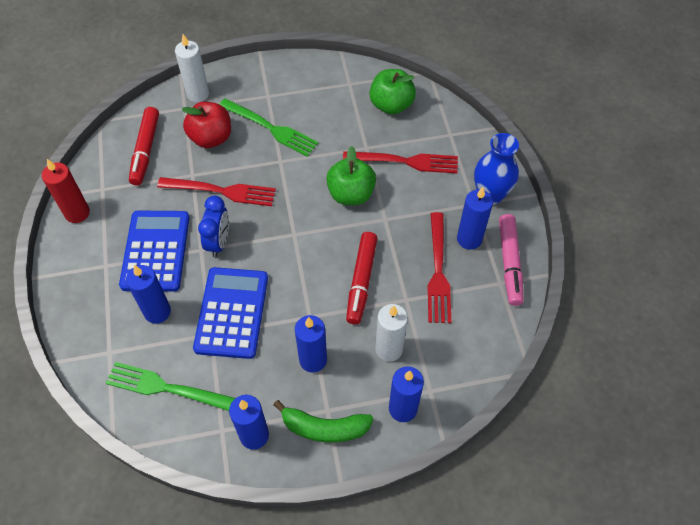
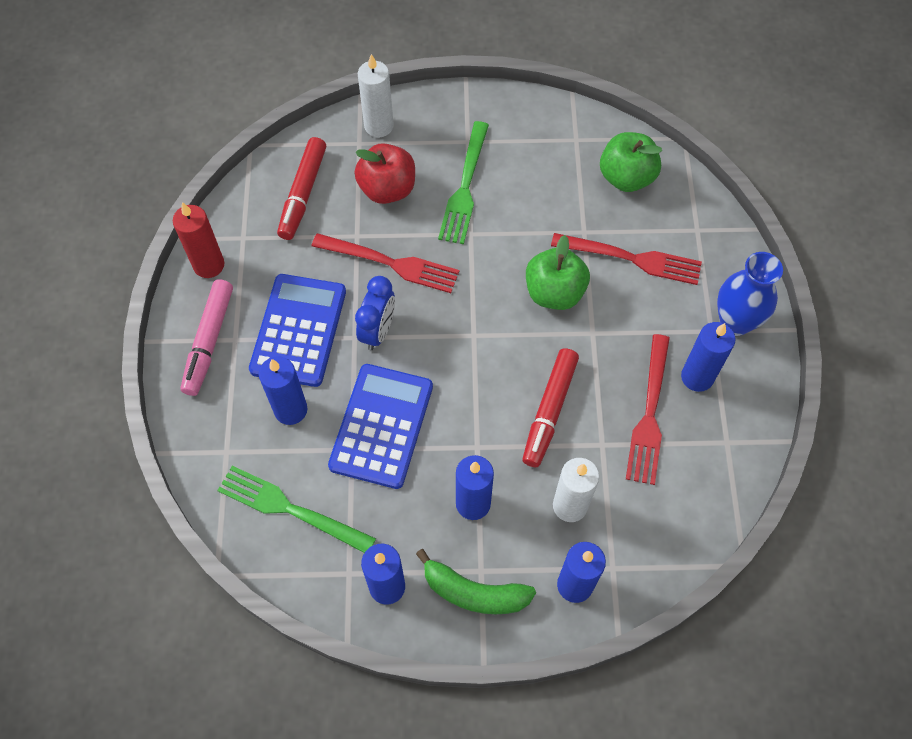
camera: 10 degrees right, 5 degrees up
green fork [219,98,318,157] -> green fork turned 60 degrees clockwise [438,121,489,244]
pink marker [499,214,524,306] -> pink marker moved to [180,279,233,396]

